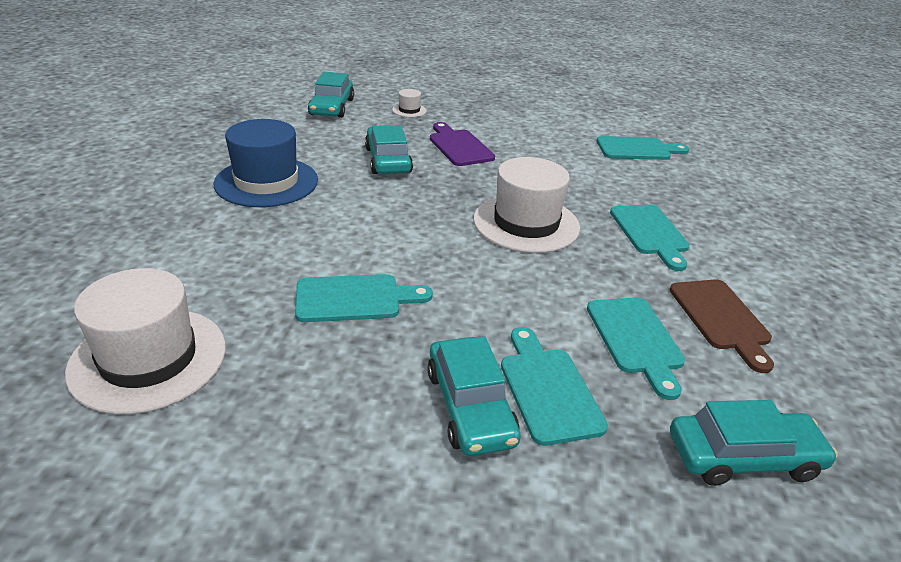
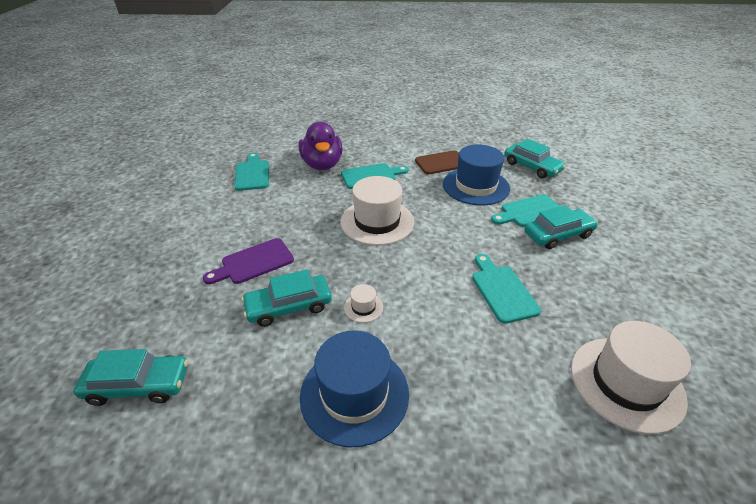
camera: 95 degrees left, 5 degrees up
white hat [392,89,427,117] -> white hat moved to [344,284,383,323]
turquoise cutting board [587,297,685,400] -> blue hat [443,144,510,206]
turquoise car [670,400,838,486] -> turquoise car turned 150 degrees clockwise [504,139,566,179]
none -> purple duck [299,121,343,170]

